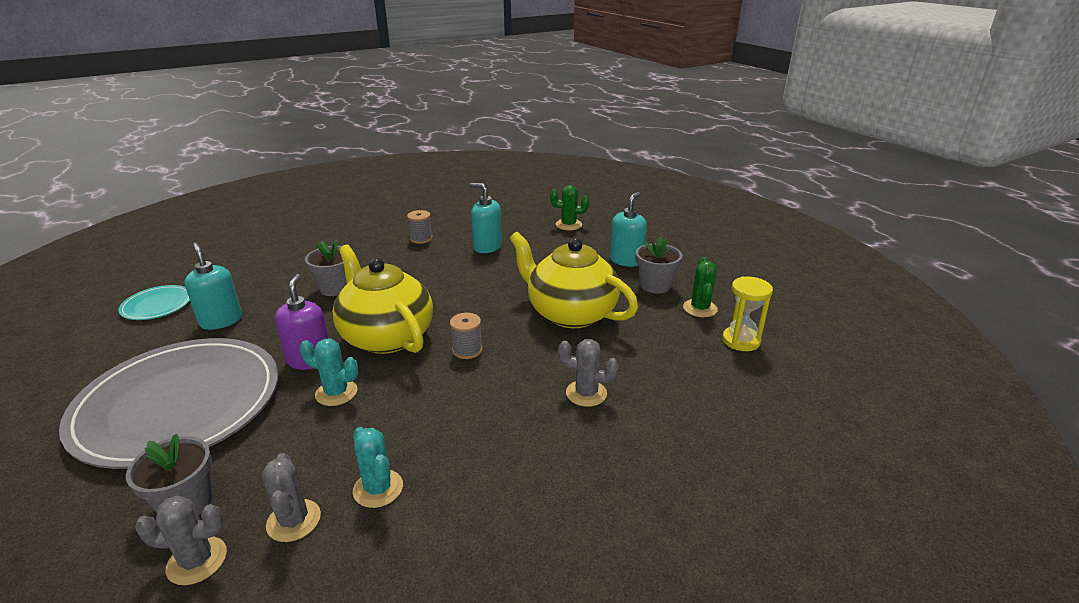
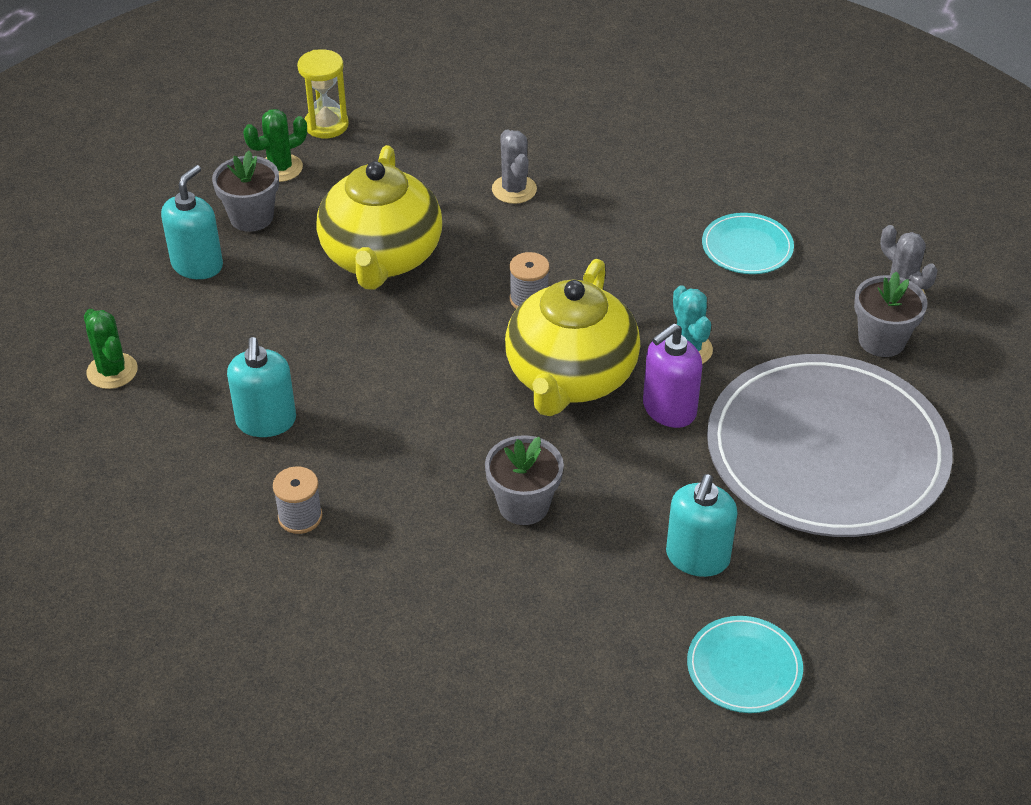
camera: 125 degrees left, 15 degrees up
grey cactus [262,453,321,542] -> none
turquoise cactus [353,427,403,508] -> turquoise plate [702,213,794,274]
turquoise soap dispenser [610,192,647,267] -> turquoise soap dispenser turned 120 degrees clockwise [161,165,223,279]

